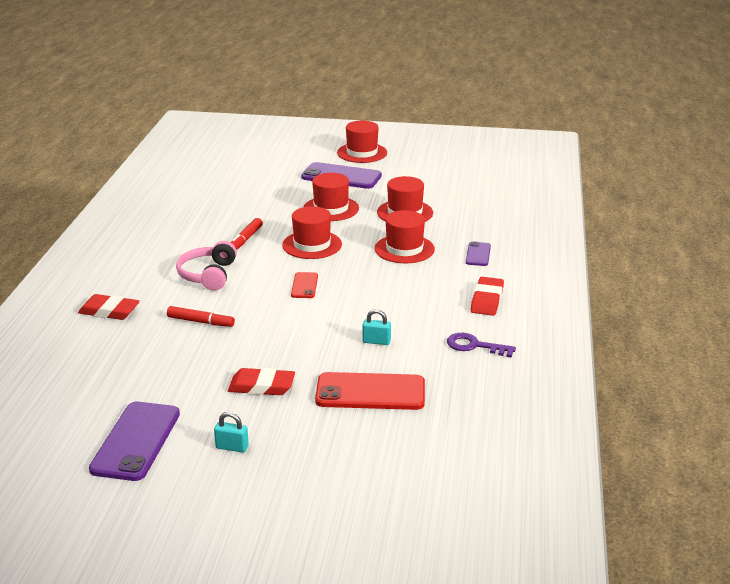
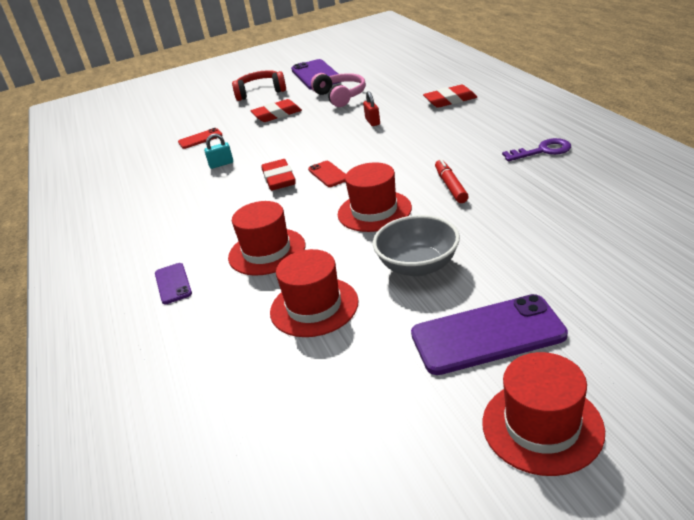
camera: 155 degrees right, 5 degrees up
red marker [167,306,235,327] -> red padlock [363,91,380,126]
pink headphones [176,241,237,291] -> pink headphones moved to [311,73,366,107]
turquoise padlock [214,412,249,453] -> red headphones [232,70,286,101]
red hat [304,173,359,221] -> grey bowl [373,215,460,276]
red phone [315,372,425,410] -> red phone [178,128,222,149], size x0.52
purple key [447,333,516,358] -> purple key moved to [502,138,571,161]
red eraser [471,277,504,316] -> red eraser moved to [261,159,296,191]

